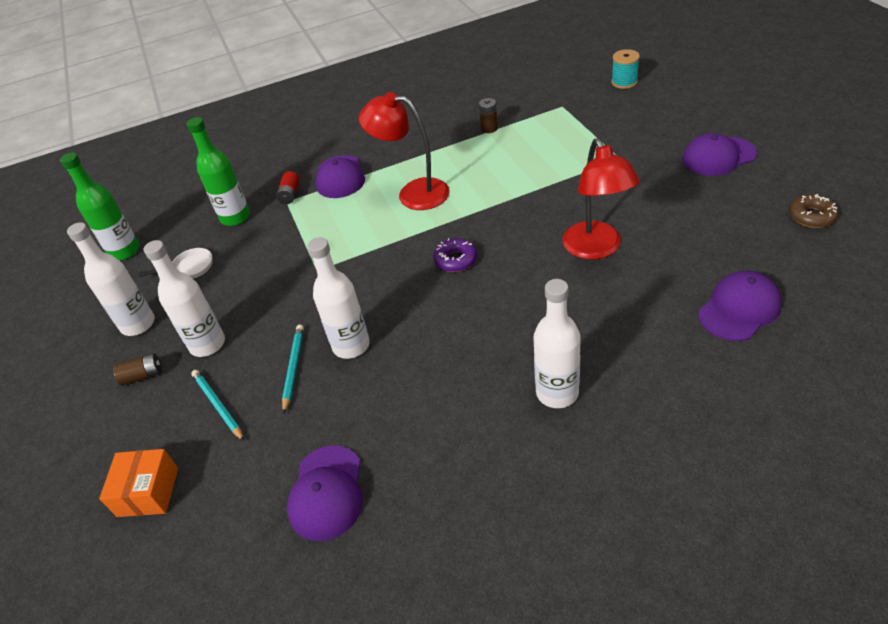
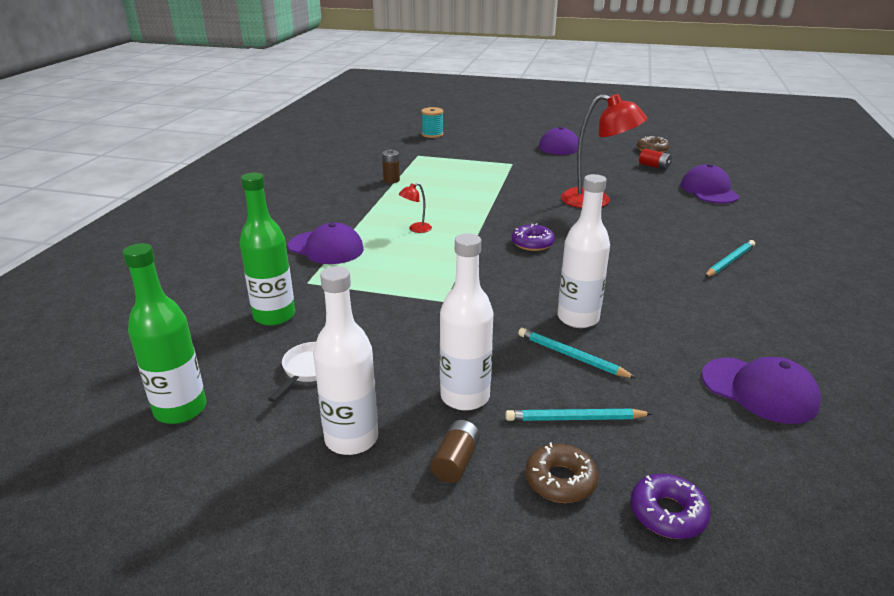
camera: 60 degrees left, 15 degrees down
orange box [99,449,178,517] -> purple donut [630,474,710,539]
red battery [276,171,300,204] -> red battery moved to [639,149,672,170]
red lamp [359,92,450,210] -> red lamp [399,183,432,233], size x0.43
white bottle [534,279,581,408] -> turquoise pencil [705,240,755,277]
none -> brown donut [525,443,598,503]

